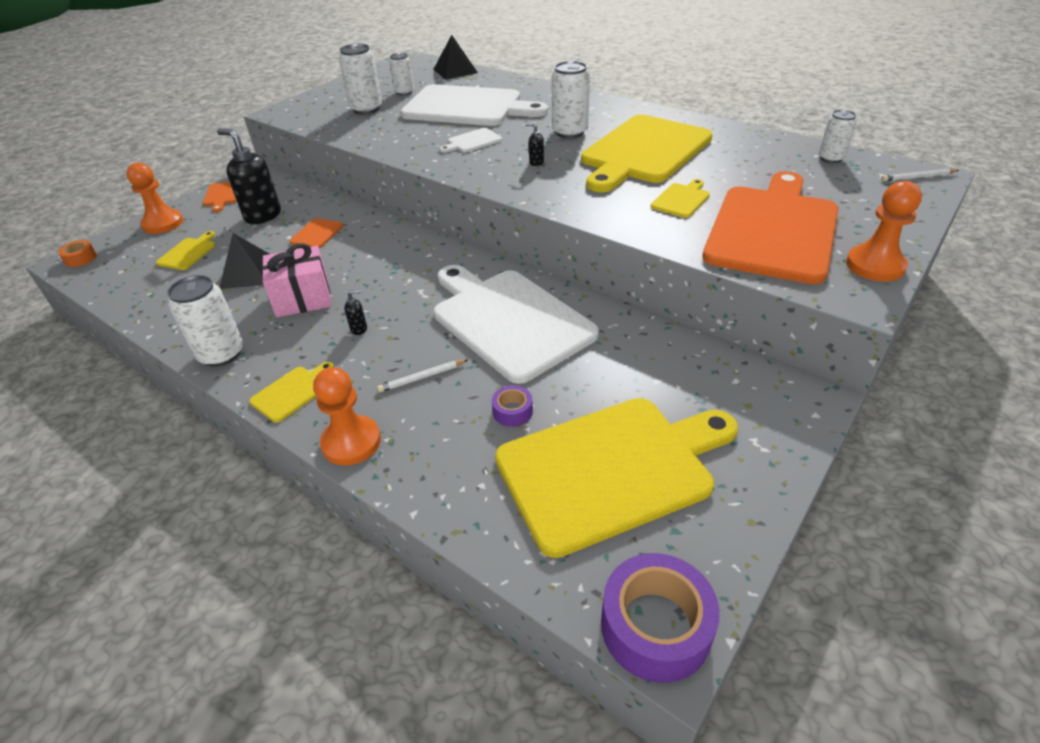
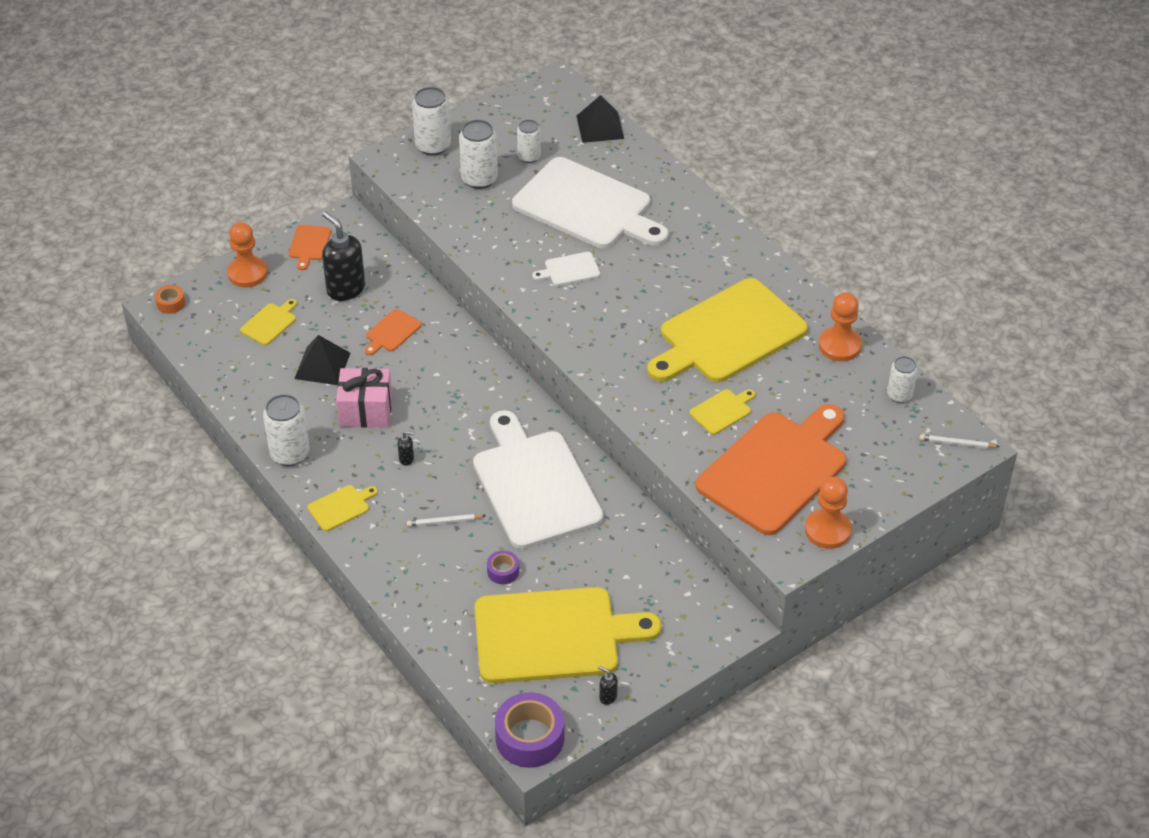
camera: 15 degrees right, 5 degrees up
orange pawn [313,367,381,466] -> orange pawn moved to [819,292,862,361]
black soap dispenser [525,122,544,166] -> black soap dispenser moved to [598,666,618,705]
white can [552,61,590,138] -> white can moved to [412,87,451,155]

